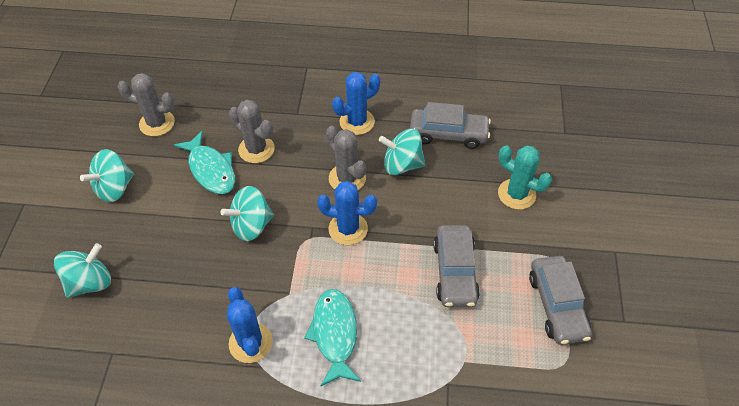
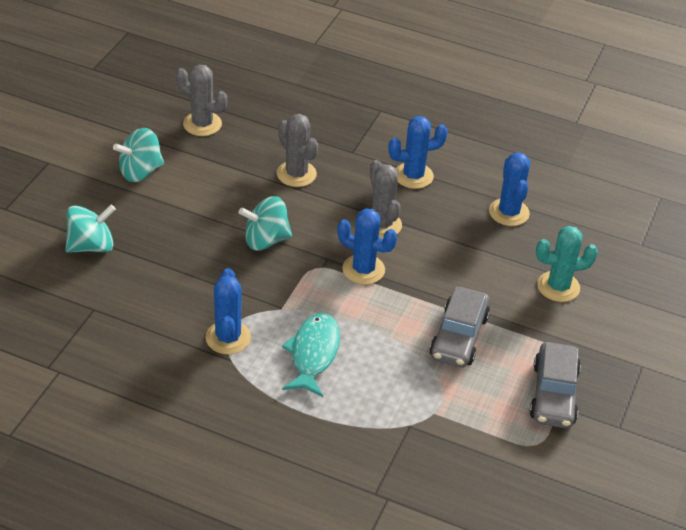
camera: 15 degrees right, 10 degrees down
turquoise fish [174,131,235,194] -> none
turquoise spinning top [379,129,425,175] -> none
grey car [410,102,491,149] -> blue cactus [489,152,530,226]
turquoise cactus [498,145,552,210] -> turquoise cactus turned 60 degrees counterclockwise [536,226,598,302]

